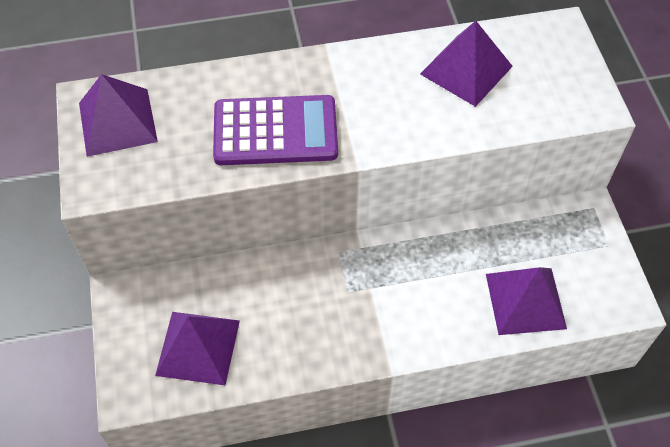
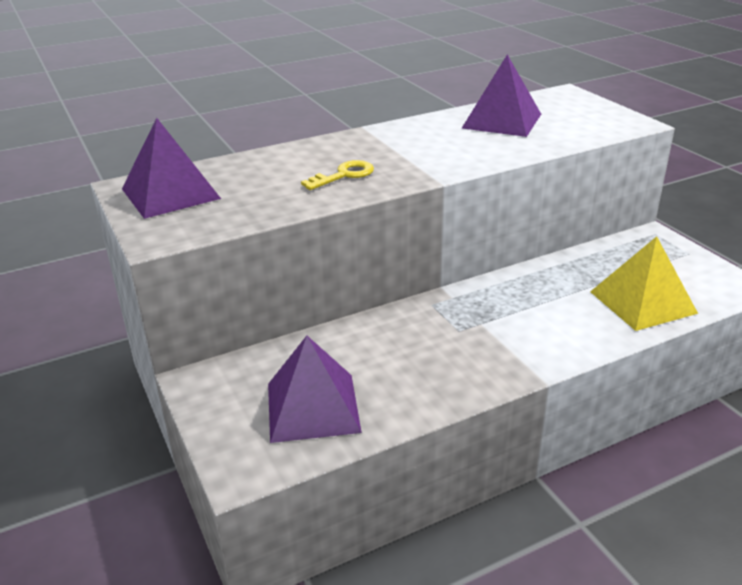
camera: 15 degrees left, 25 degrees down
purple calculator [213,95,338,165] -> yellow key [301,160,374,190]
purple pyramid [486,267,567,335] -> yellow pyramid [590,236,698,331]

